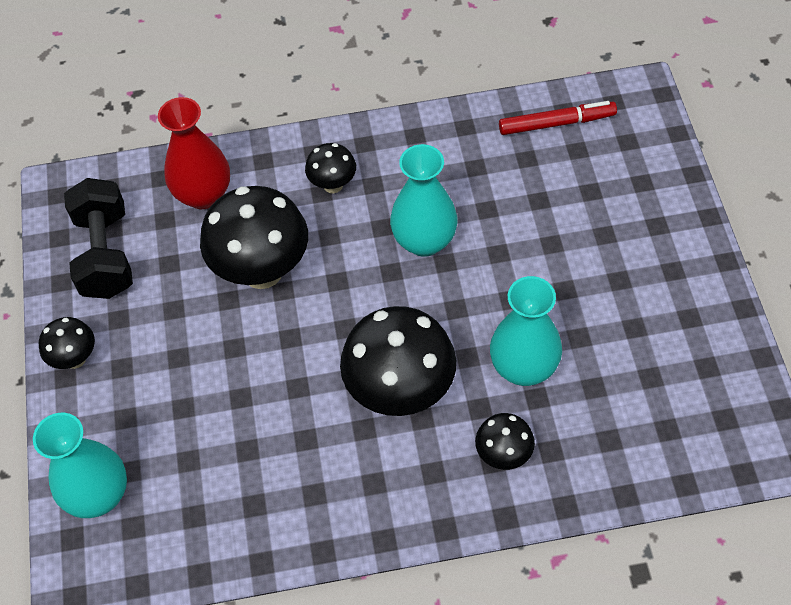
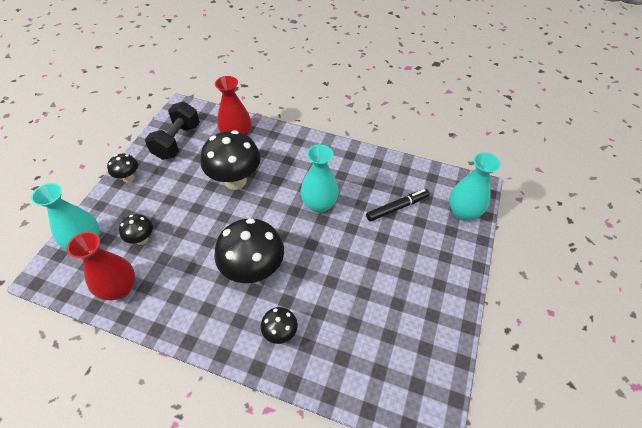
camera: 25 degrees right, 5 degrees down
black mushroom [305,143,356,194] -> black mushroom moved to [119,214,153,245]
turquoise vase [490,276,562,386] -> turquoise vase moved to [449,152,501,221]
red marker [499,101,617,135] -> none
none -> red vase [67,232,135,300]
none -> black marker [366,189,429,222]

